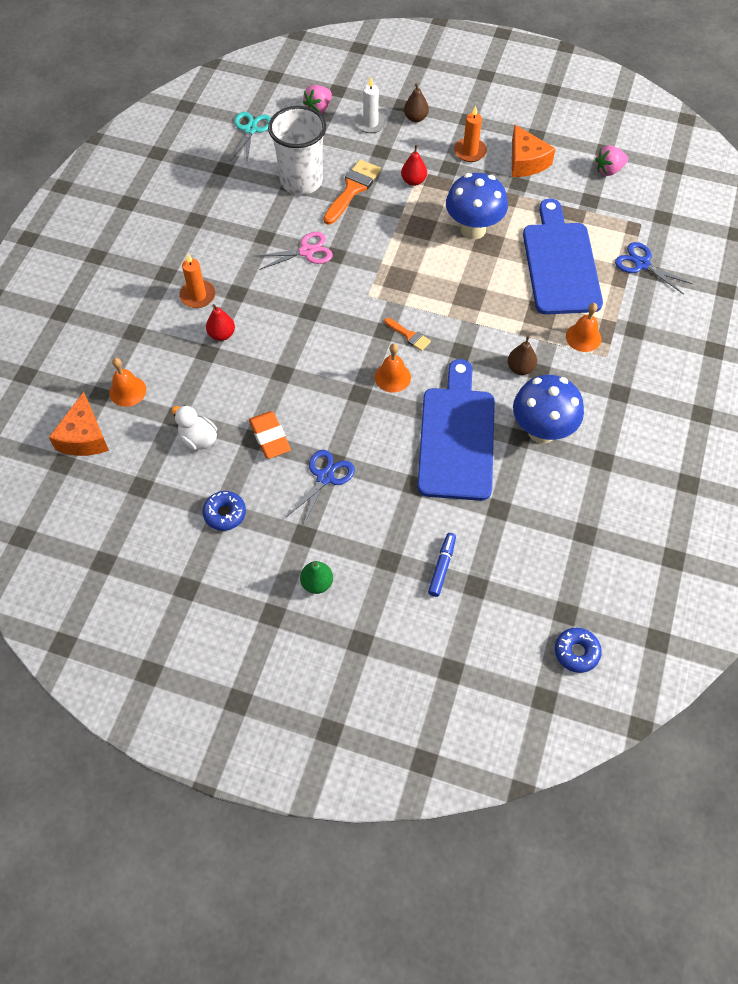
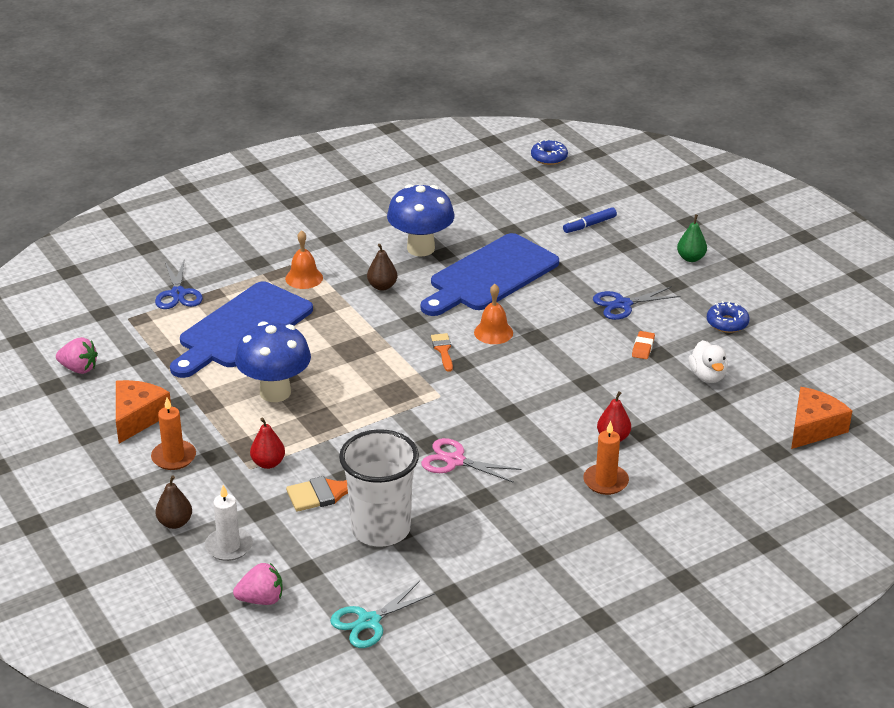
camera: 140 degrees left, 25 degrees down
orange bell [110,358,146,407] -> none
orange eraser [249,411,291,459] -> orange eraser [632,331,655,359], size x0.61

